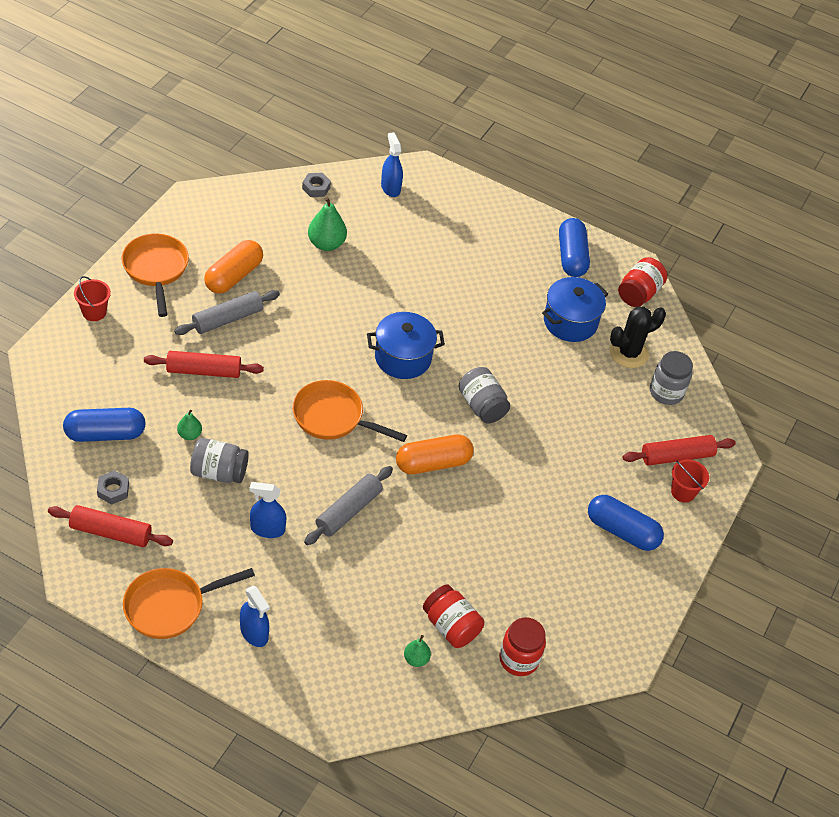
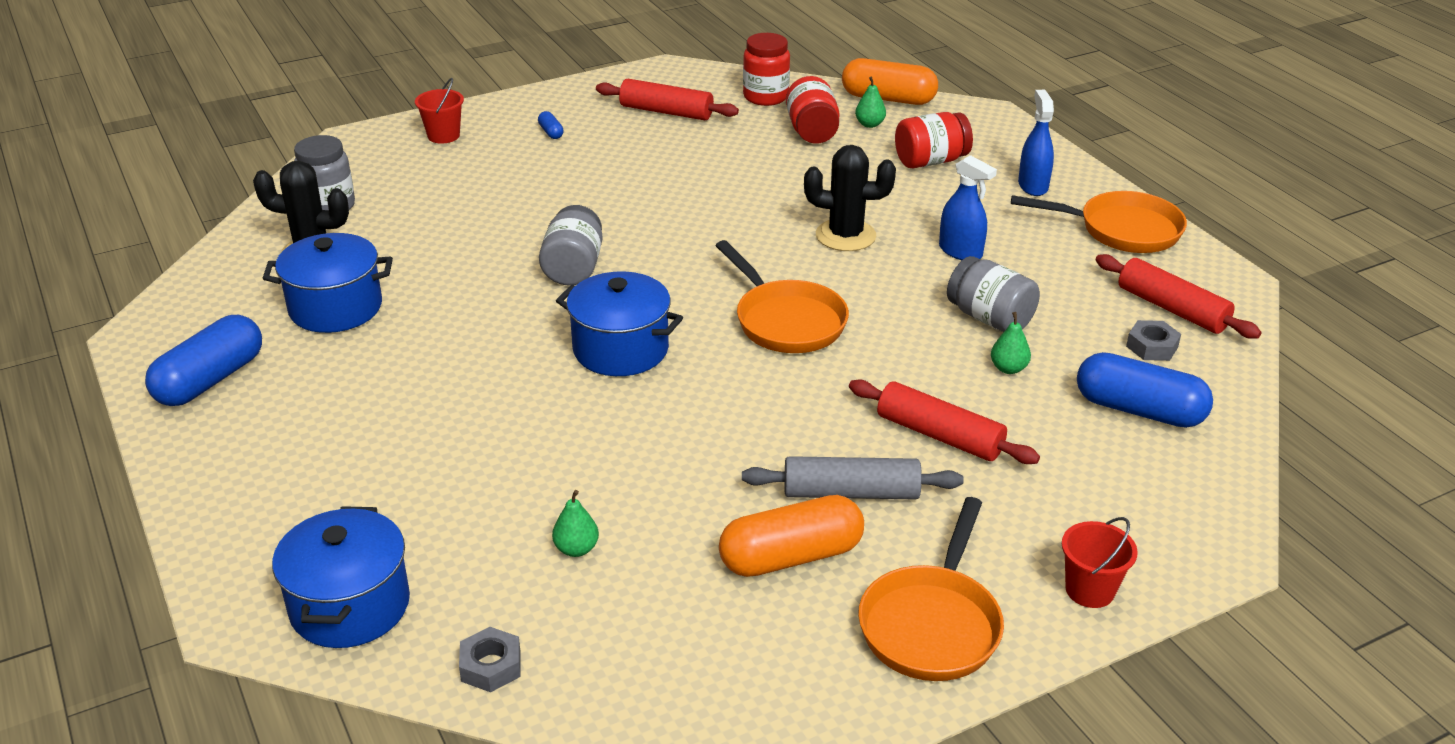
camera: 140 degrees left, 15 degrees down
grey rolling pin [304,466,393,545] -> black cactus [804,145,896,251]
green pear [308,197,347,251] -> green pear [552,490,599,557], size x0.56
blue spray bottle [381,132,403,197] -> blue pot [272,506,410,648]
orange capsule [396,434,474,474] -> orange capsule moved to [842,58,938,105]
blue capsule [588,495,664,551] -> blue capsule [538,111,564,139], size x0.42
red jar [618,257,667,307] -> red jar moved to [895,112,973,168]
red rolling pin [623,435,736,466] -> red rolling pin moved to [596,79,739,120]

